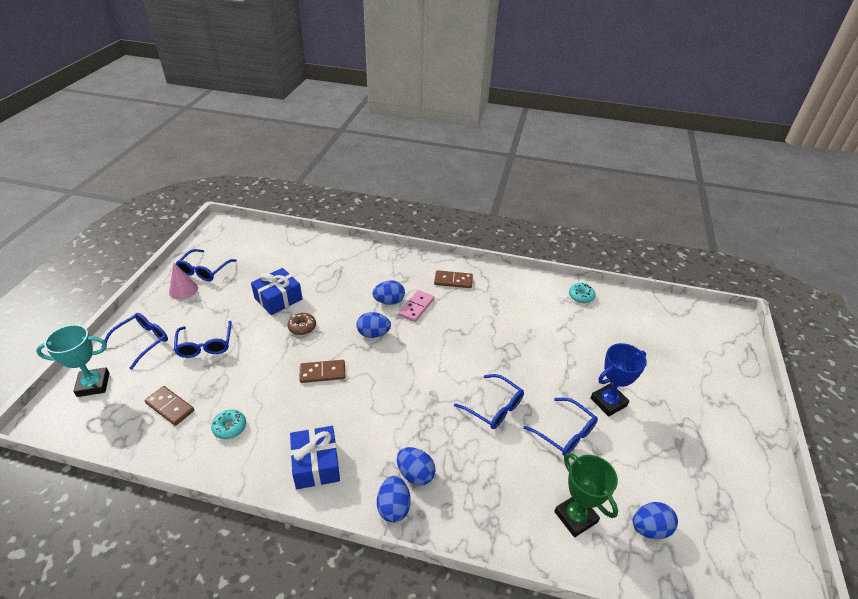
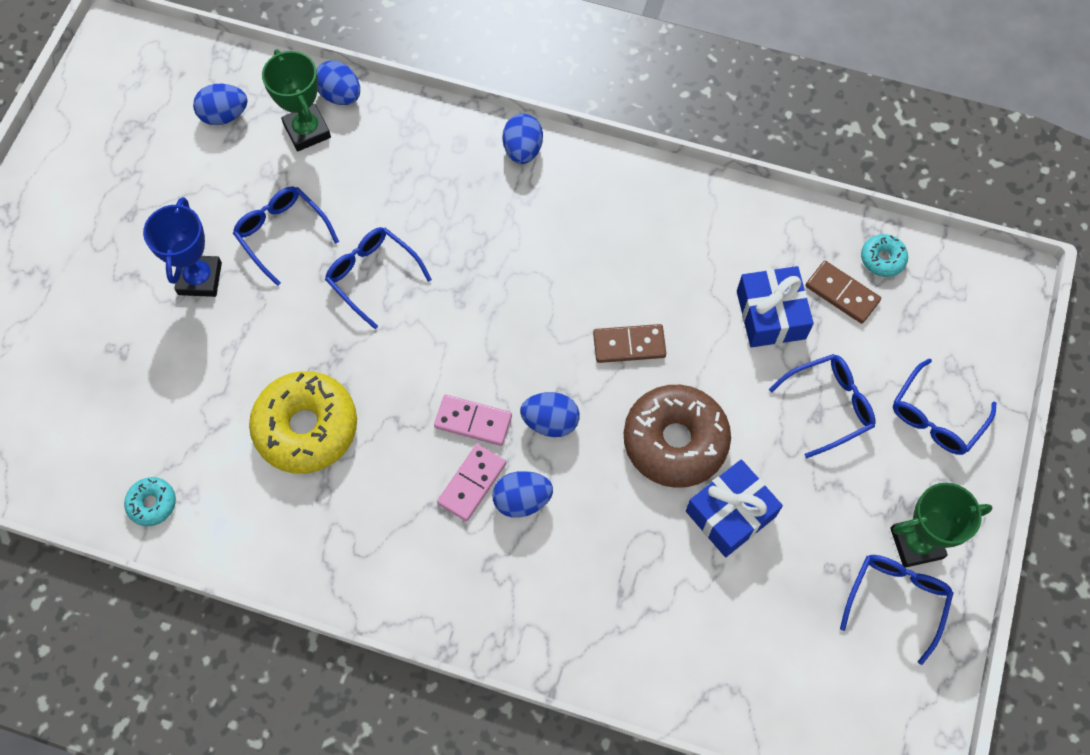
camera: 175 degrees left, 25 degrees up
turquoise trophy [36,325,110,397] -> none
pink cone [169,263,198,300] -> green trophy [890,483,992,568]
blue glasses [174,321,232,358] -> blue glasses turned 75 degrees clockwise [769,354,876,458]
turquoise donut [211,409,246,439] -> turquoise donut moved to [861,234,908,277]
brown donut [288,313,316,335] -> brown donut [624,385,731,488], size x2.16
blue gift [290,426,340,489] -> blue gift moved to [737,266,814,348]
blue egg [397,447,436,486] -> blue egg moved to [316,61,360,105]
brown domino [434,270,473,288] -> none
blue trophy [591,343,647,417] -> blue trophy turned 60 degrees counterclockwise [143,197,222,297]
none -> yellow donut [249,371,357,474]
none -> pink domino [434,395,512,446]

